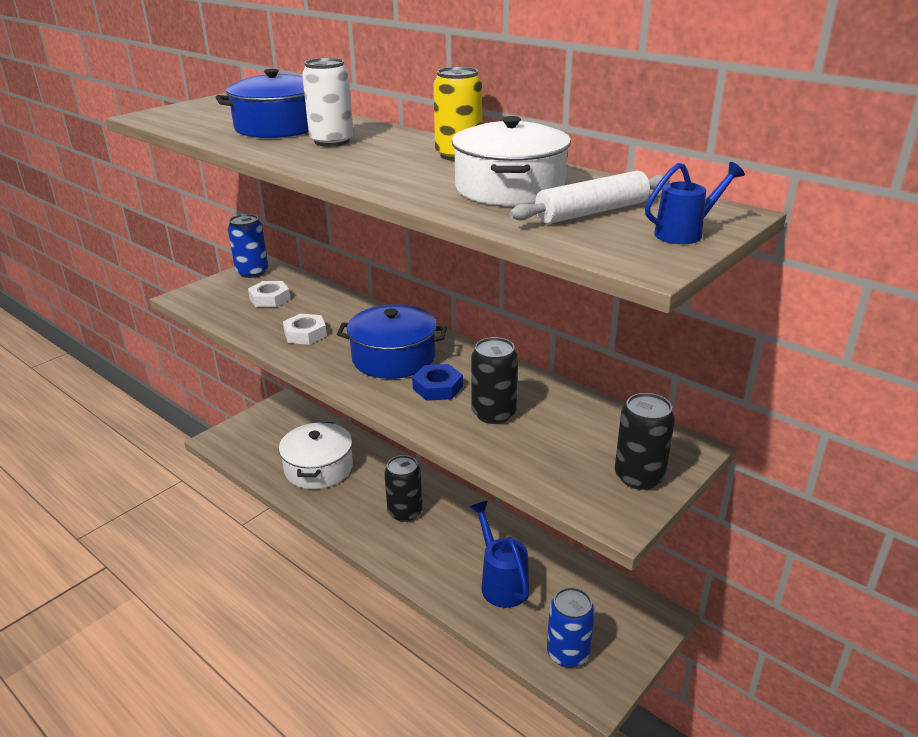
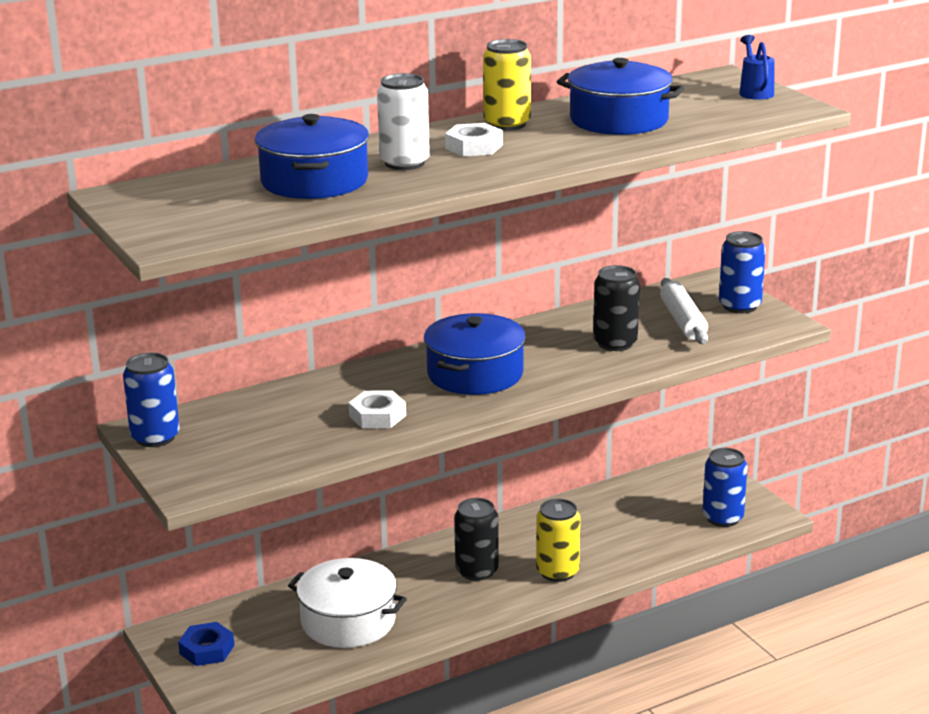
camera: 70 degrees left, 5 degrees down
white nut [248,281,290,307] -> white nut moved to [445,123,503,156]
blue nut [412,364,463,401] -> blue nut moved to [178,622,235,666]
white pot [452,116,571,206] -> blue pot [557,58,684,135]
blue watering can [470,501,529,608] -> none
white rolling pin [510,171,670,224] -> white rolling pin moved to [660,278,708,344]
black can [615,393,675,490] -> blue can [719,231,766,313]
none -> yellow can [536,499,580,582]

